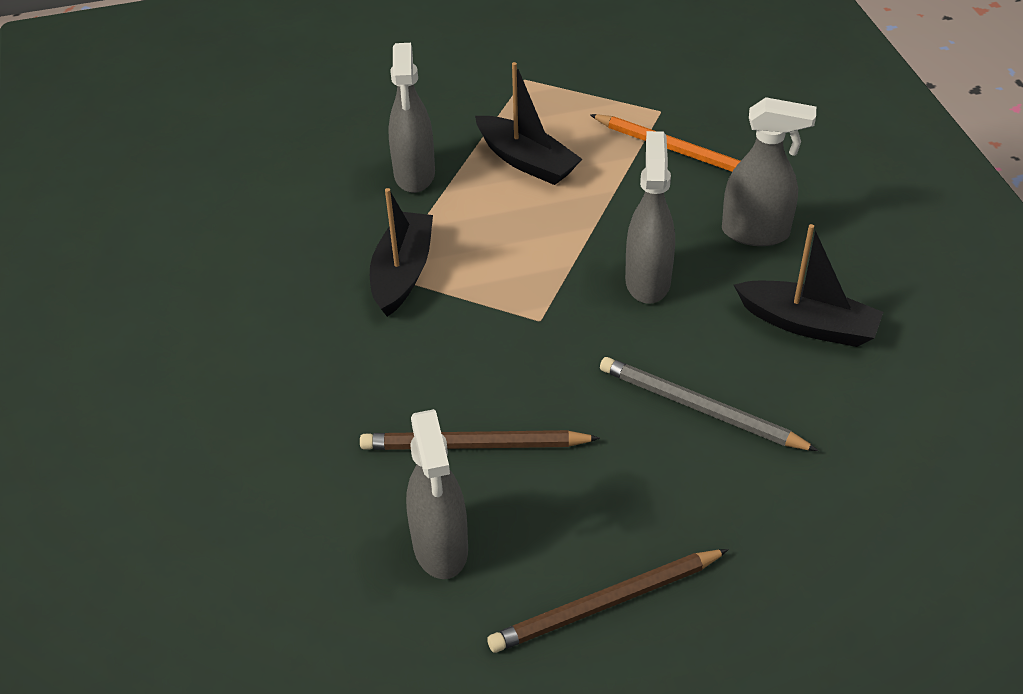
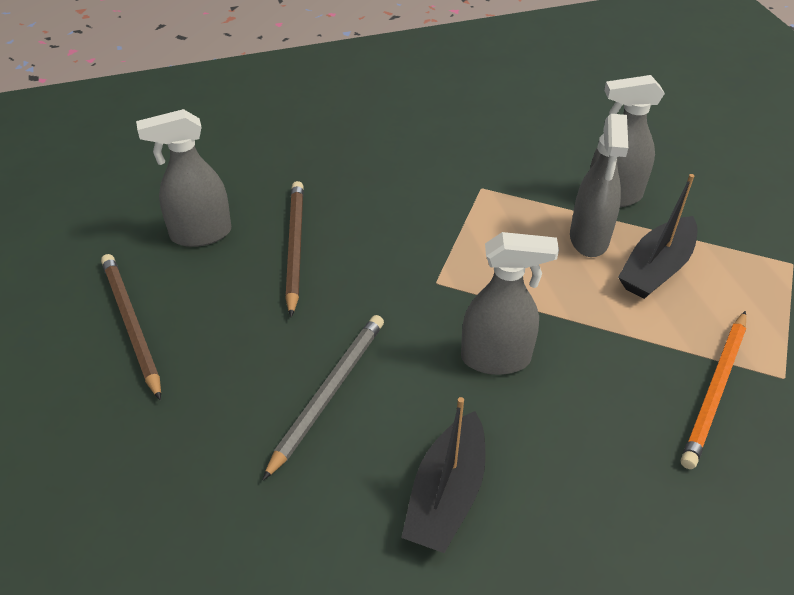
camera: 85 degrees right, 0 degrees up
black boat [370,188,433,317] -> none
grey spray bottle [722,97,816,246] -> grey spray bottle moved to [570,114,628,257]

